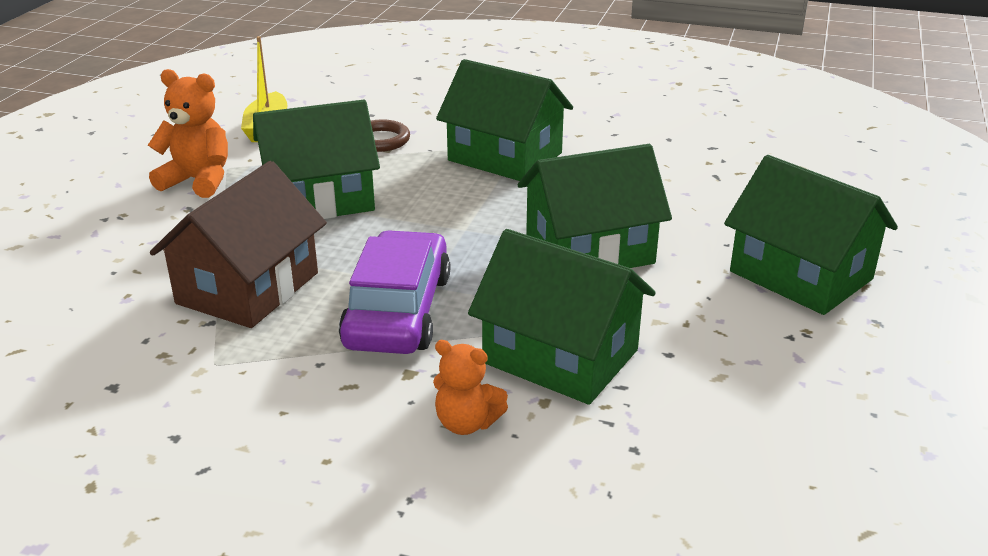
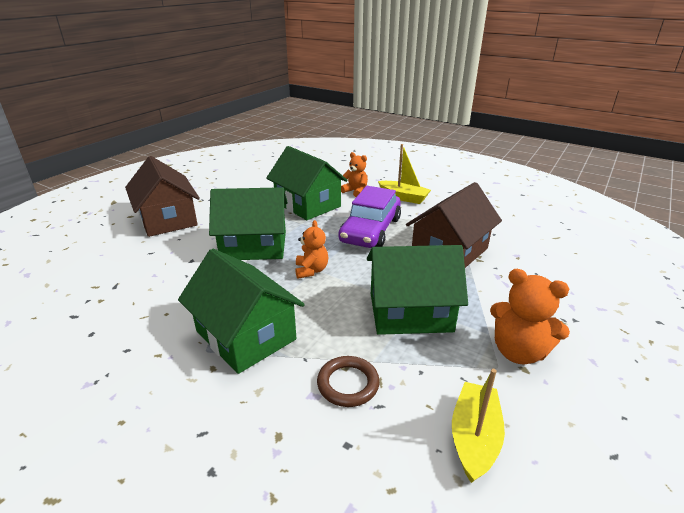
camera: 165 degrees left, 0 degrees up
green house [724,155,898,315] -> brown house [125,156,200,237]
none -> orange teddy bear [295,220,328,279]
none -> yellow boat [378,144,431,204]

